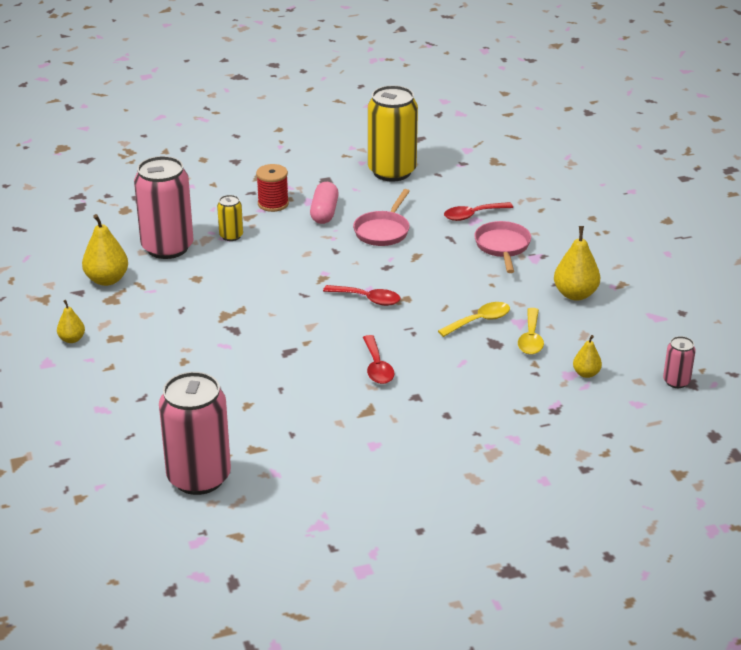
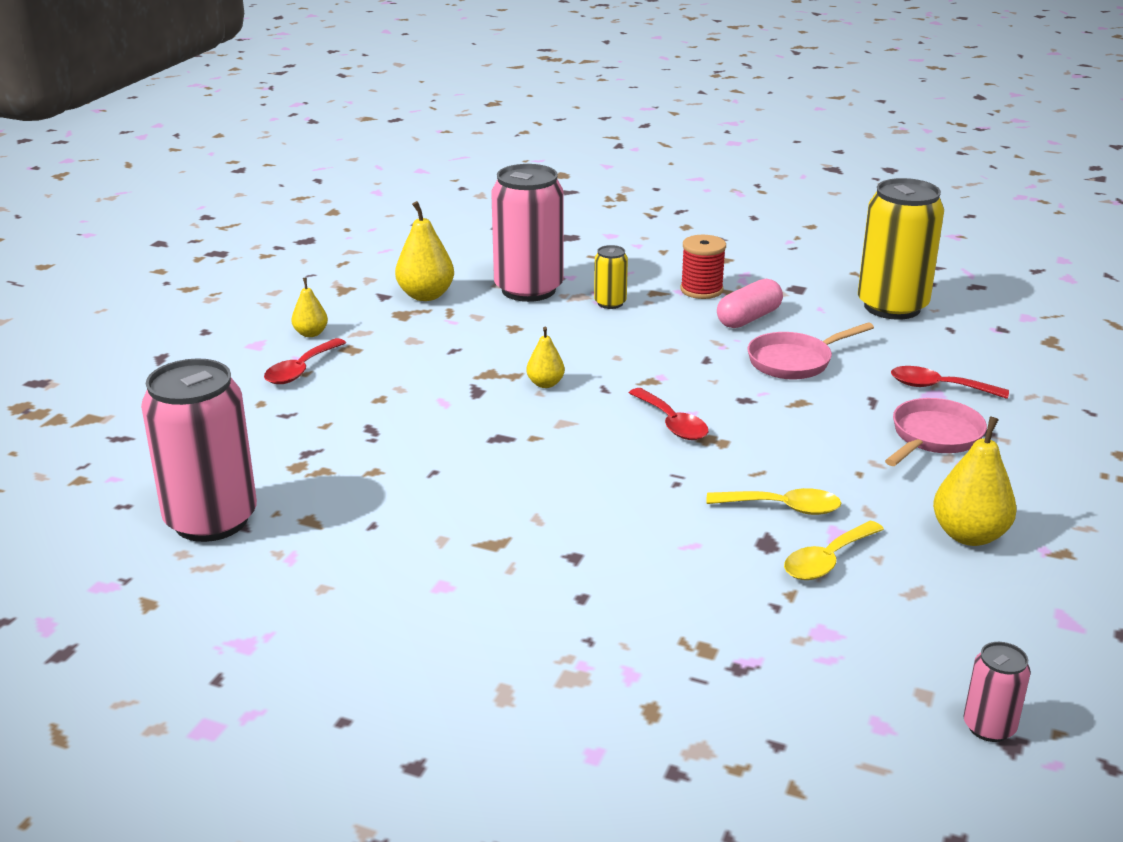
camera: 40 degrees right, 5 degrees down
red spoon [363,335,395,384] -> red spoon moved to [264,338,346,384]
yellow pear [573,335,602,378] -> yellow pear moved to [526,327,565,388]

